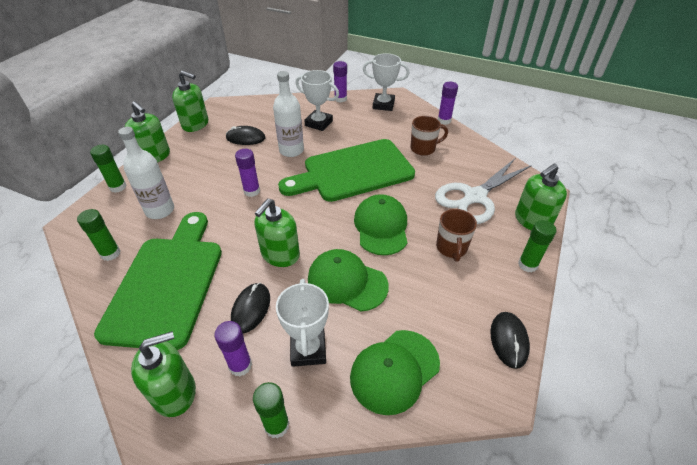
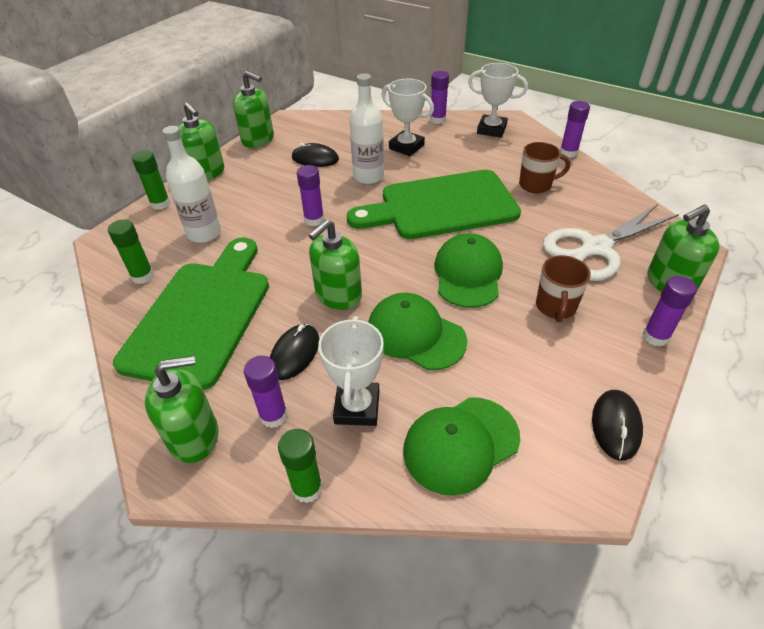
camera: 10 degrees right, 0 degrees up
green glue stick [518,220,557,272] -> purple glue stick [643,276,697,346]

